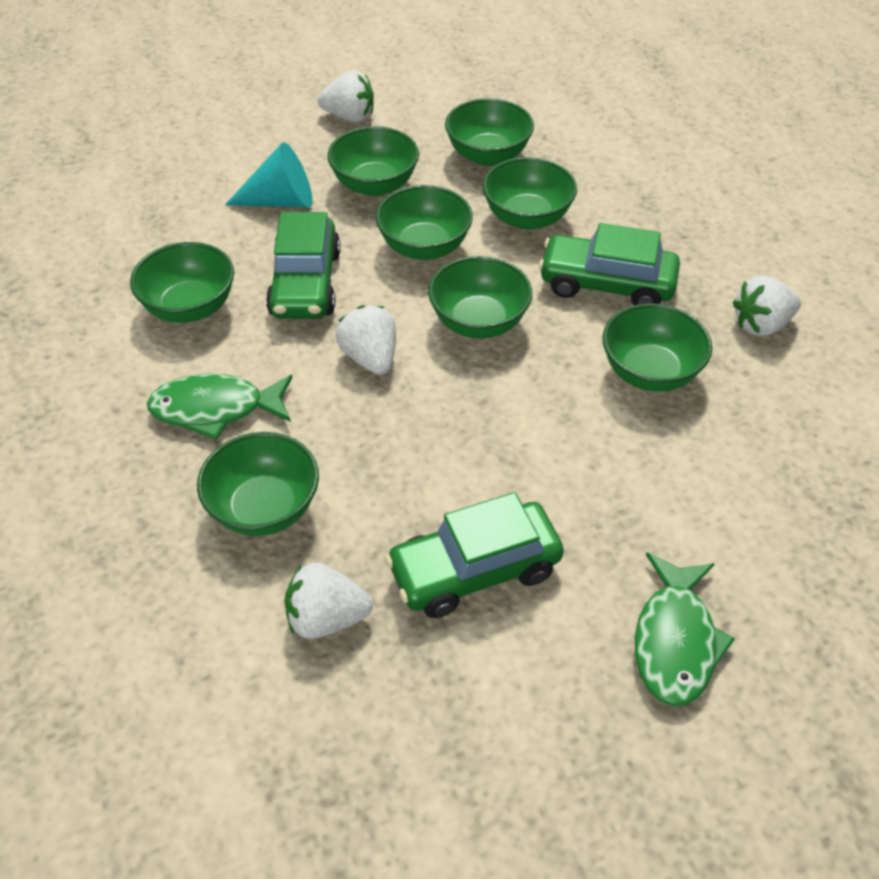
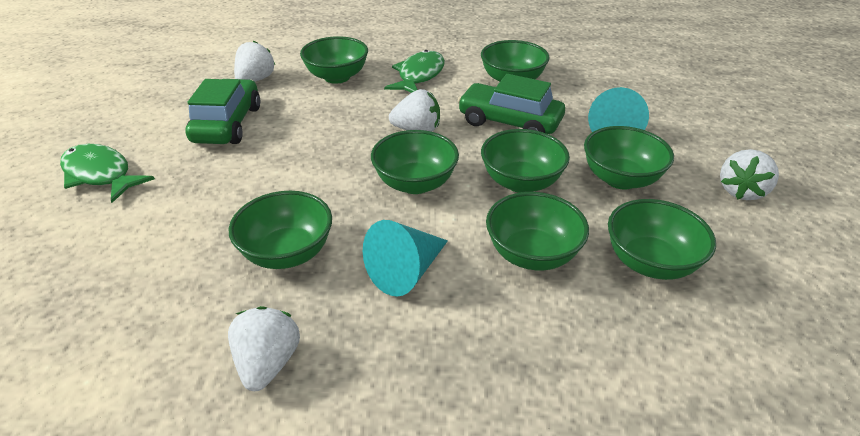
camera: 115 degrees right, 10 degrees down
green car [539,223,680,305] -> turquoise cone [363,220,448,297]

